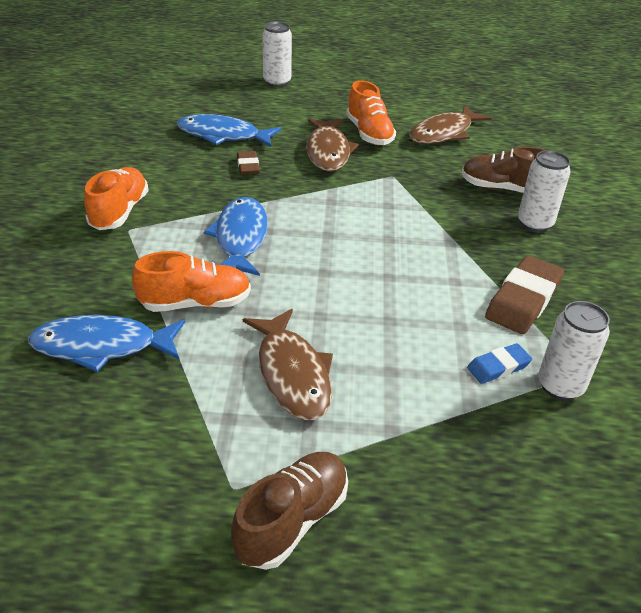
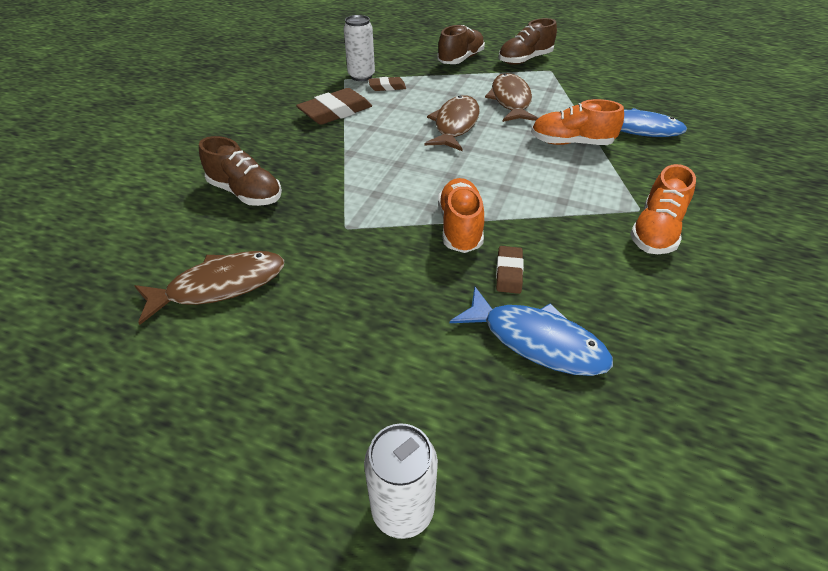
camera: 160 degrees left, 5 degrees up
blue fish [204,197,268,276] -> none
brown fish [306,118,359,172] -> brown fish moved to [425,95,480,151]
orange shoe [346,80,396,145] -> orange shoe moved to [438,178,484,253]
blue eraser [467,343,532,384] -> brown eraser [368,77,406,91]
white can [518,150,570,232] -> none
none -> brown shoe [437,25,485,64]

